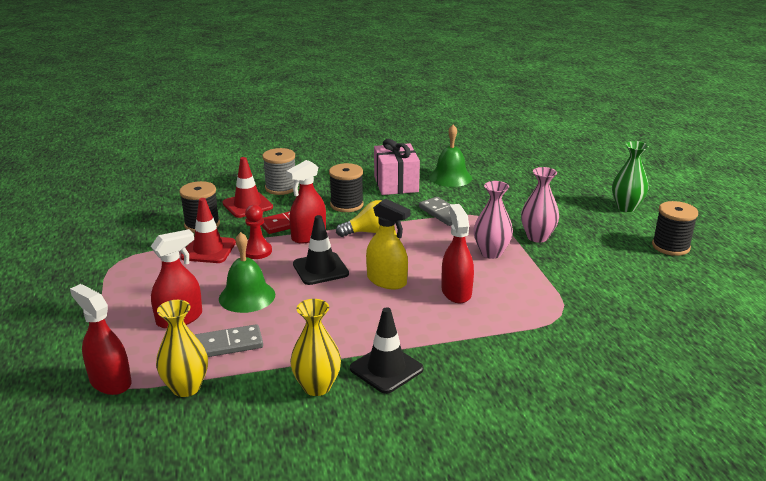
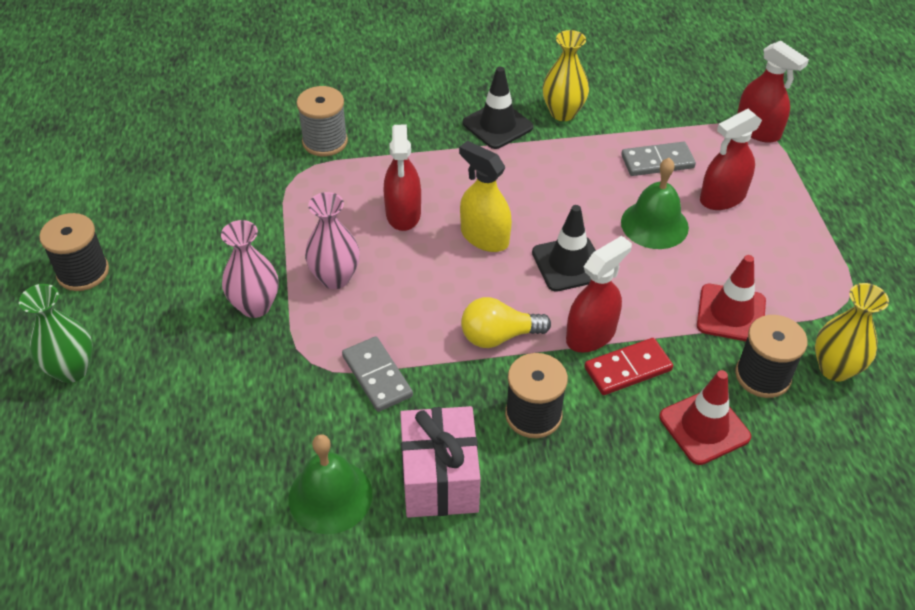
camera: 175 degrees left, 20 degrees up
yellow vase [156,300,208,397] -> yellow vase moved to [815,283,889,382]
red pawn [245,205,272,259] -> none
grey spool [262,148,295,195] -> grey spool moved to [297,86,348,156]

